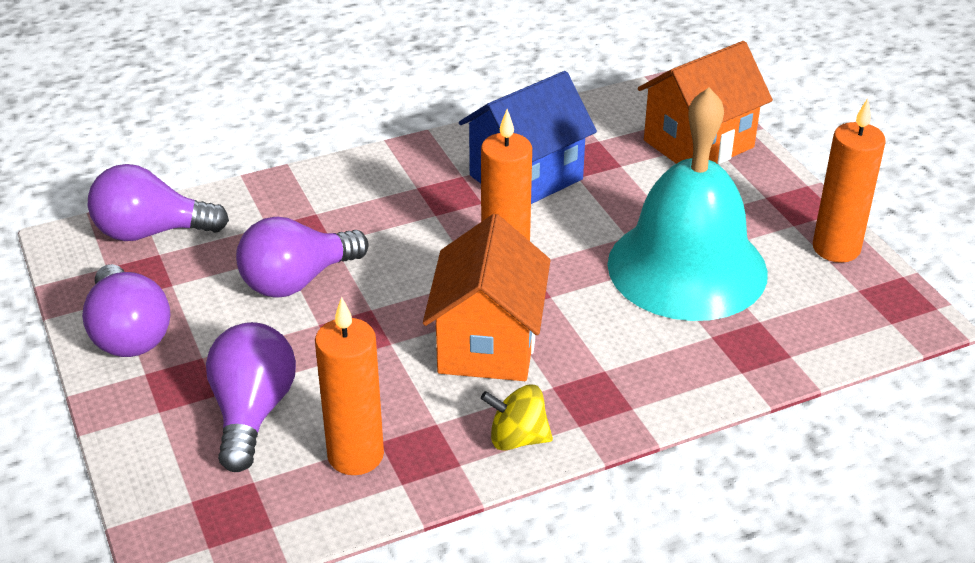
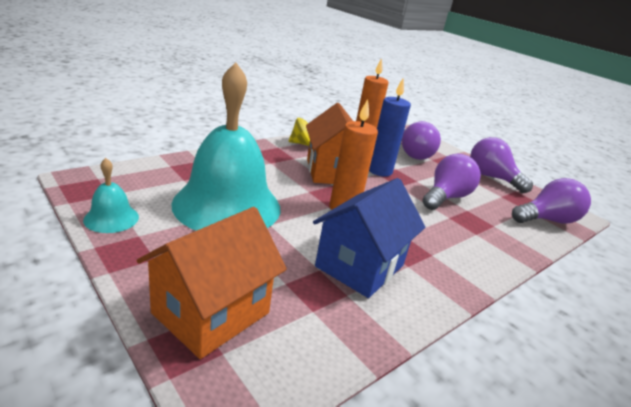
camera: 160 degrees right, 10 degrees down
orange candle [813,98,886,263] -> turquoise bell [83,158,139,233]
none -> blue candle [369,77,411,176]

